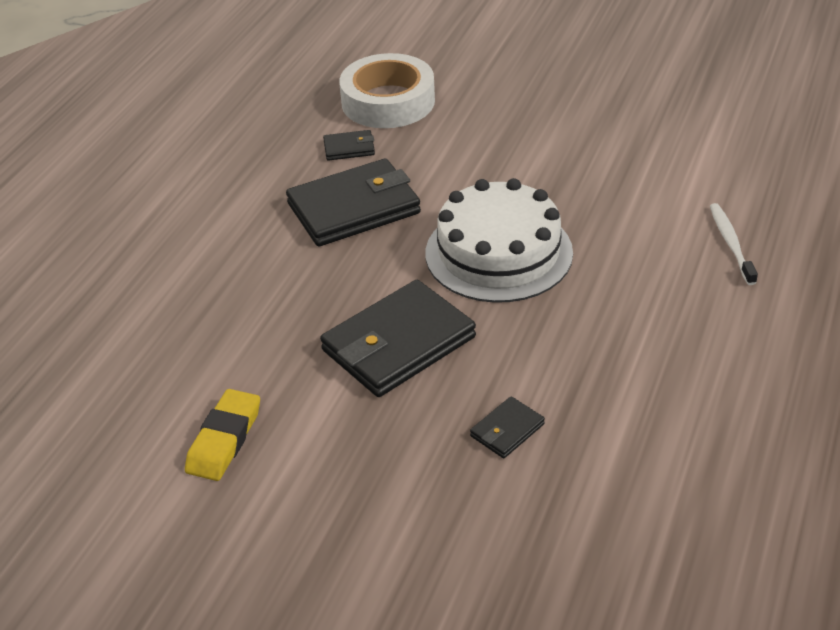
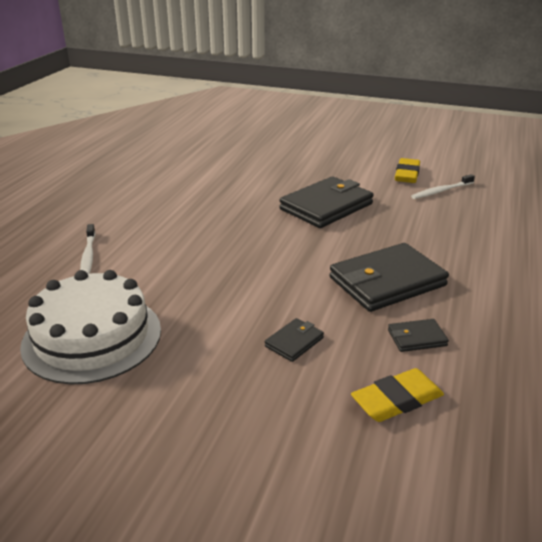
camera: 175 degrees right, 10 degrees down
white tape [339,53,435,128] -> yellow eraser [351,368,444,422]
white cake [426,178,573,303] -> white cake moved to [20,270,161,384]
black wallet [470,396,545,458] -> black wallet moved to [265,318,324,362]
none -> white toothbrush [411,174,475,199]

